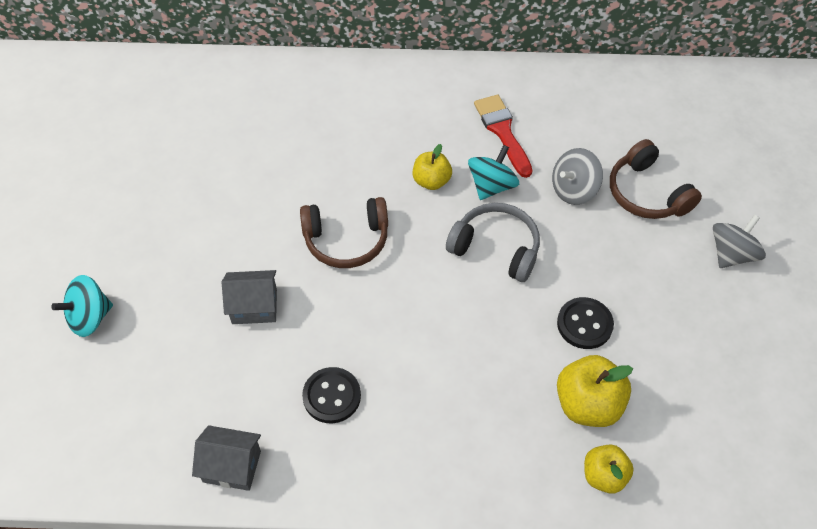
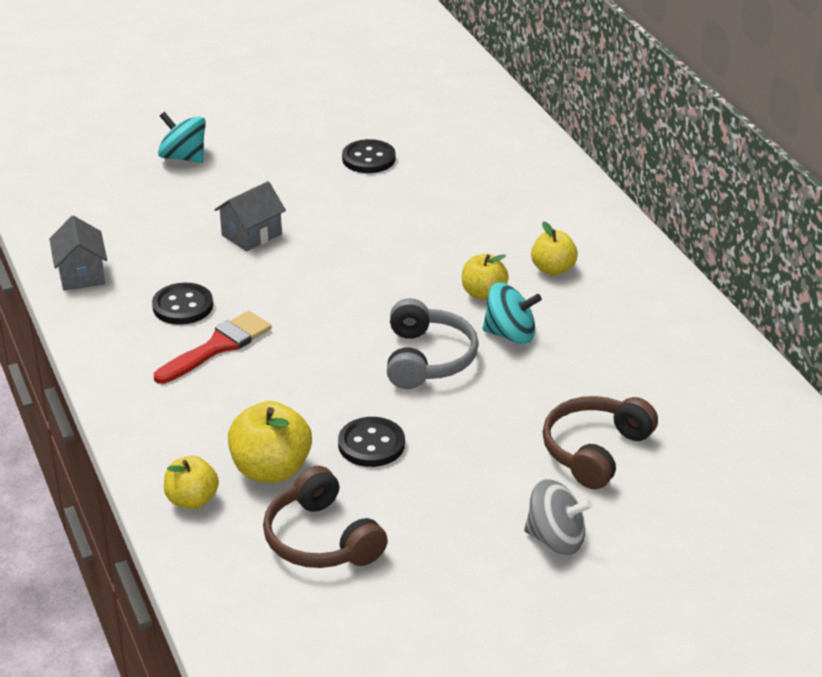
camera: 65 degrees right, 20 degrees down
grey house [222,270,277,324] -> grey house turned 75 degrees clockwise [214,181,286,252]
brown headphones [300,197,388,268] -> brown headphones moved to [263,466,388,568]
red brush [474,94,533,178] -> red brush moved to [154,311,271,384]
grey spinning top [552,148,603,205] -> none
none -> black button [342,139,395,173]
none -> yellow apple [531,221,578,276]

